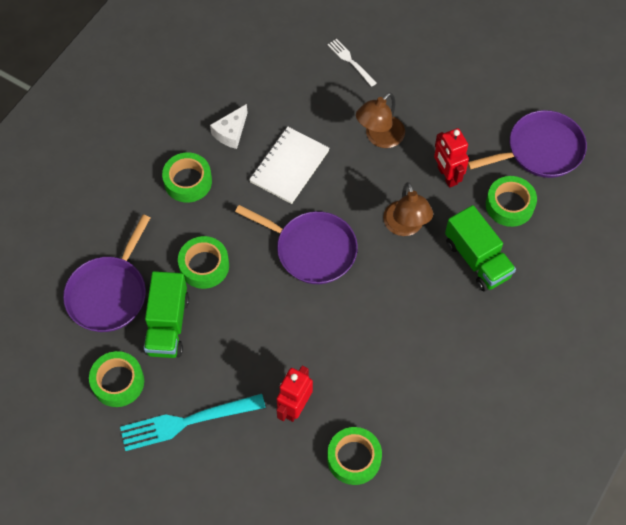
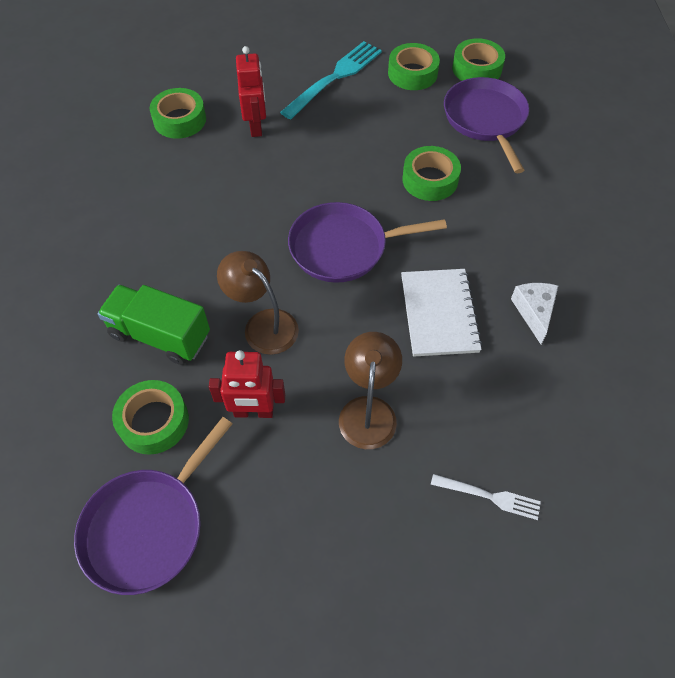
camera: 145 degrees right, 5 degrees down
green truck [144,271,189,358] -> none
green tape [162,153,212,203] -> green tape moved to [452,38,505,81]
red robot [434,128,469,188] -> red robot turned 150 degrees clockwise [209,350,285,418]

